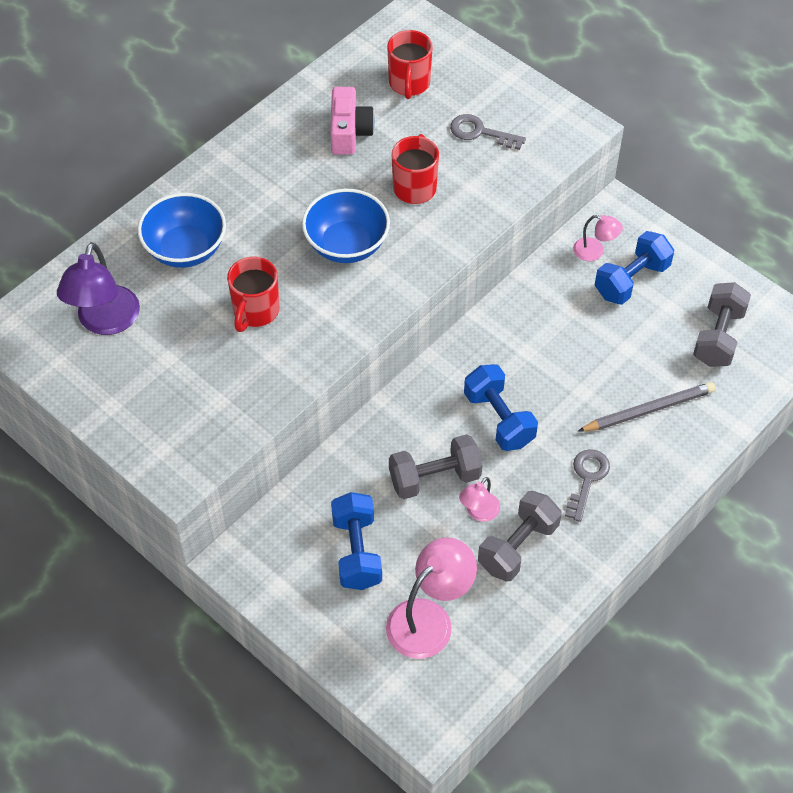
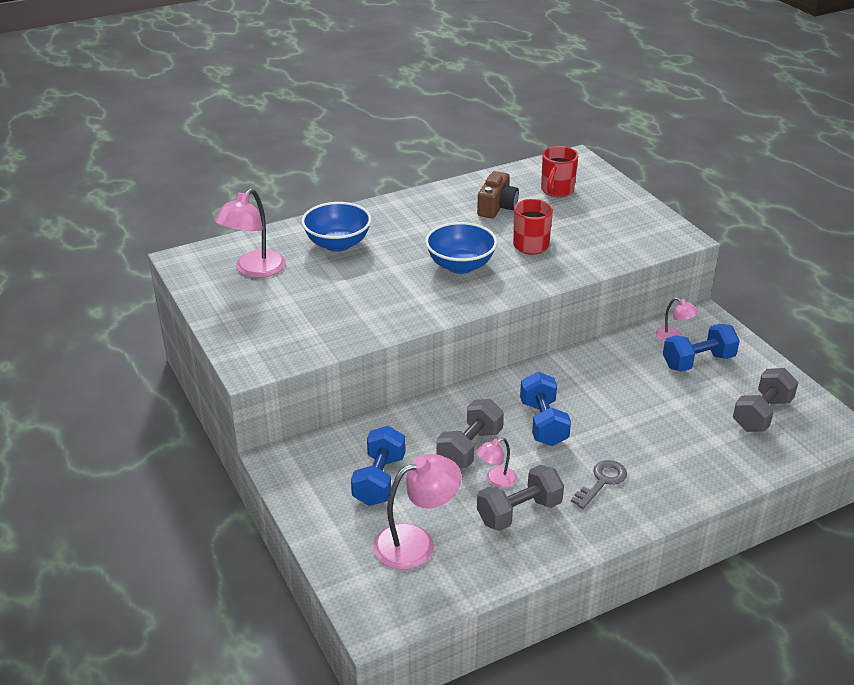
camera: 20 degrees right, 20 degrees down
purple lamp [57,242,140,335] -> pink lamp [214,189,286,278]
red mug [227,257,279,332] -> none
pink camera [330,87,375,155] -> brown camera [477,171,519,218]
grey dumbbell [389,434,482,499] -> grey dumbbell turned 60 degrees counterclockwise [437,399,504,468]
grey key [450,114,526,150] -> none
grey pencil [578,382,715,432] -> none

